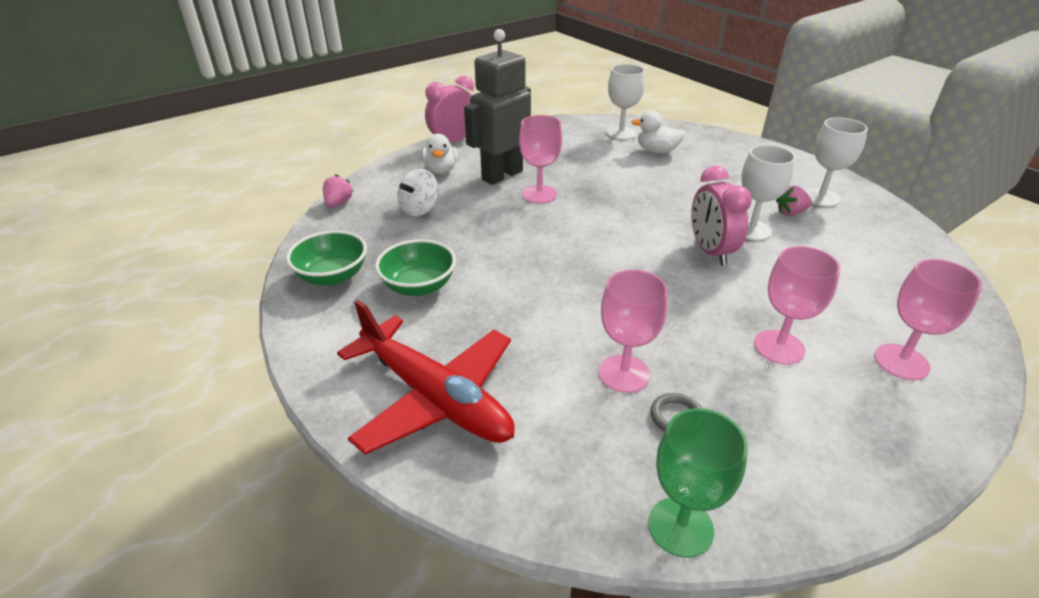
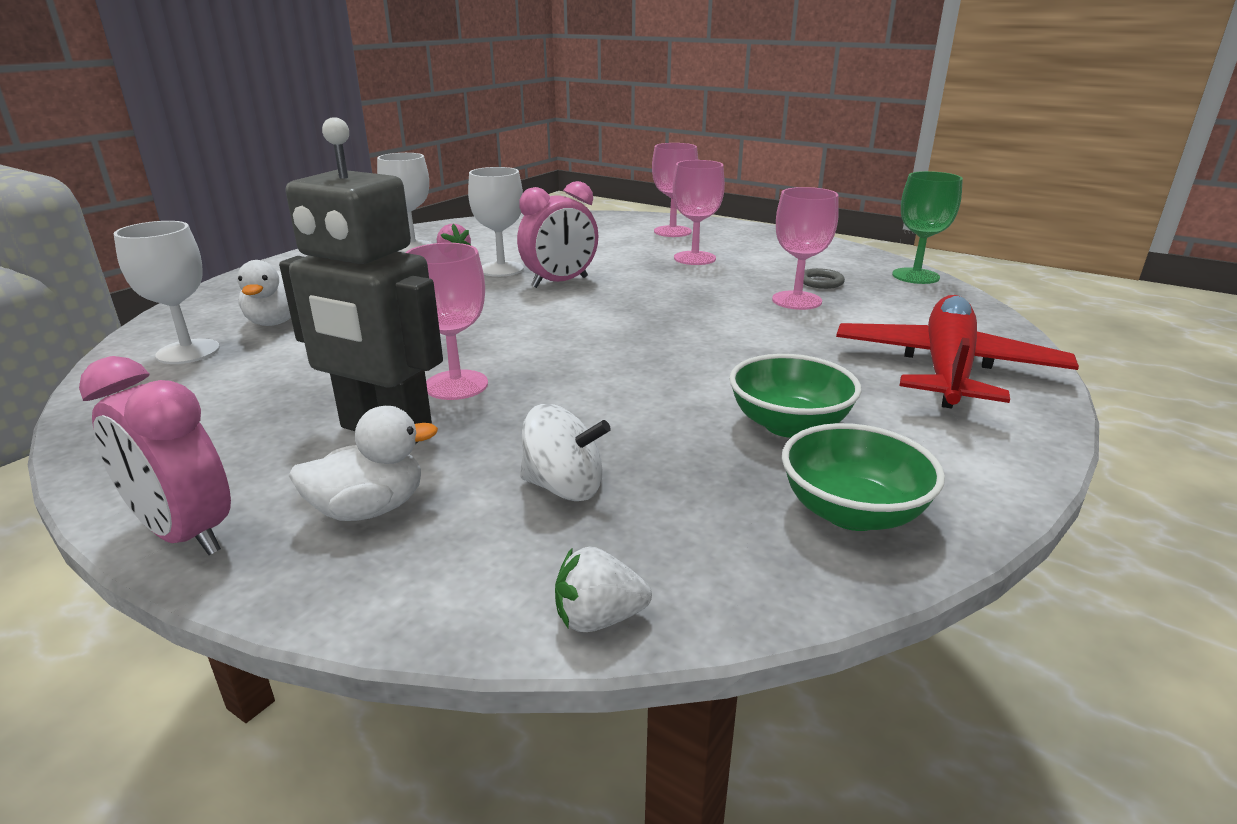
camera: 110 degrees left, 10 degrees down
pink strawberry [323,174,354,208] -> white strawberry [555,546,652,632]

